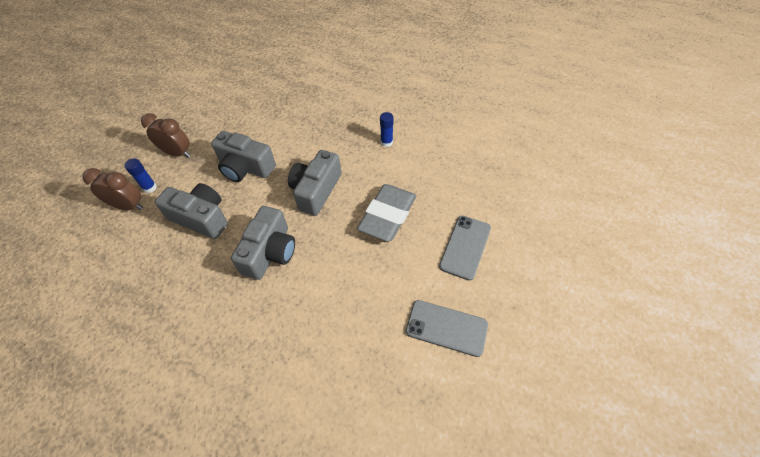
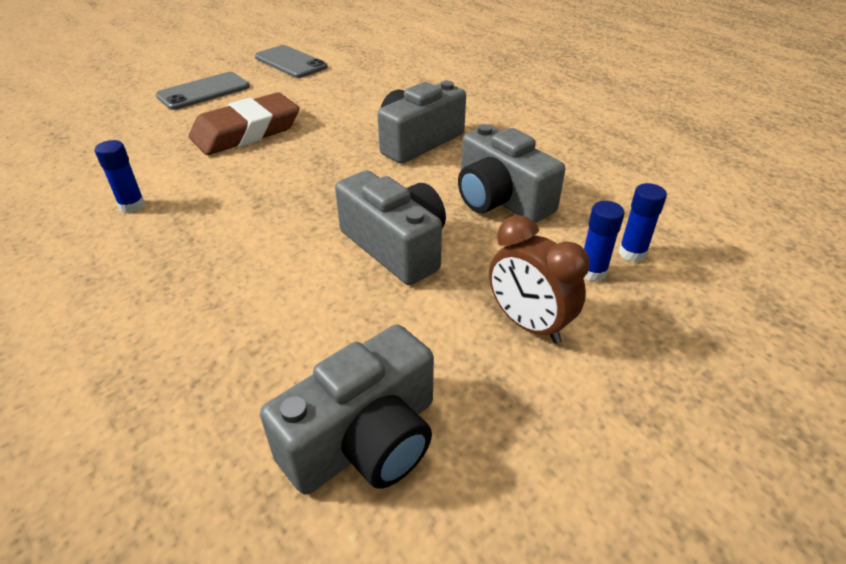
camera: 155 degrees left, 15 degrees down
brown clock [83,168,143,211] -> blue glue stick [619,183,667,262]
grey camera [288,150,341,216] -> grey camera moved to [260,325,434,494]
grey eraser [357,184,416,242] -> brown eraser [189,92,299,155]

